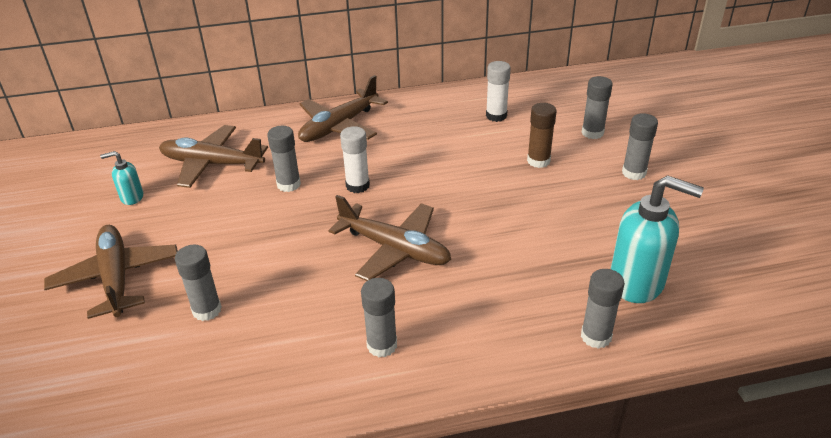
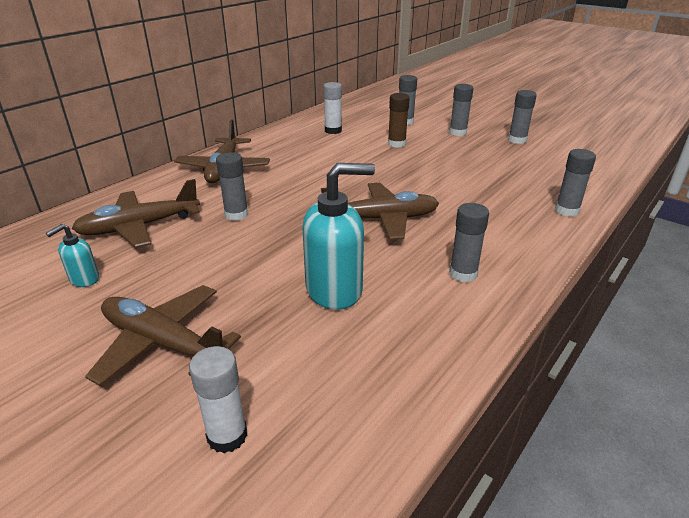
camera: 40 degrees left, 5 degrees down
grey glue stick [175,245,222,321] -> grey glue stick moved to [508,90,537,144]
white glue stick [340,126,370,193] -> white glue stick moved to [189,346,247,453]
turquoise soap dispenser [611,175,704,303] -> turquoise soap dispenser moved to [303,163,375,310]

